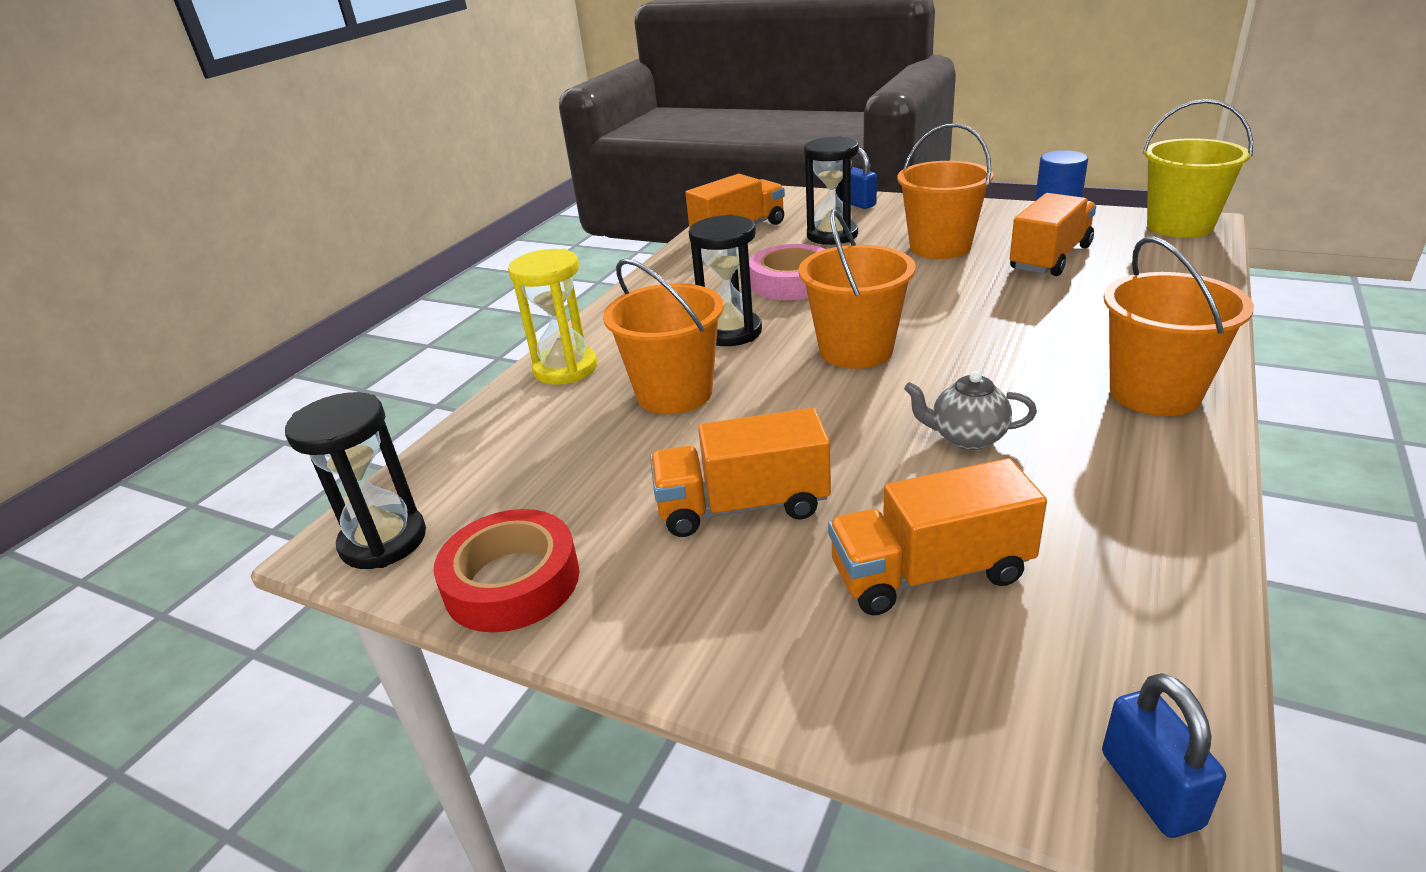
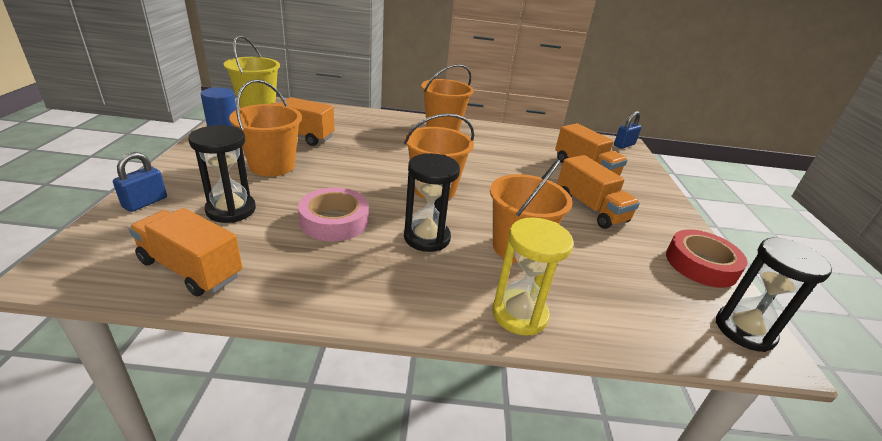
camera: 120 degrees left, 0 degrees up
grey teapot [904,371,1037,450] -> none

